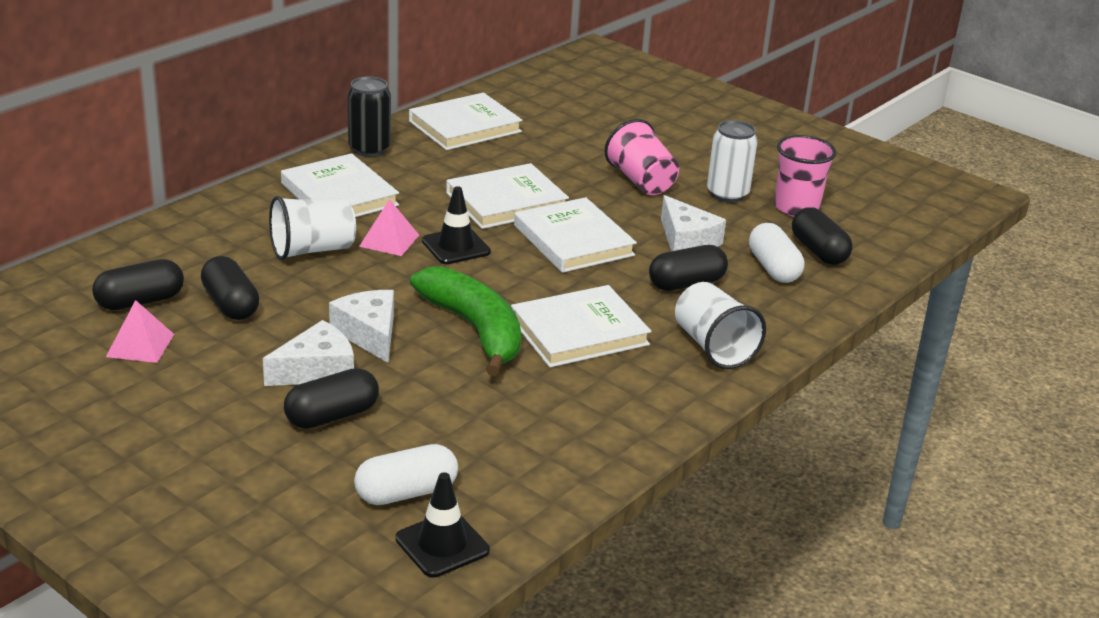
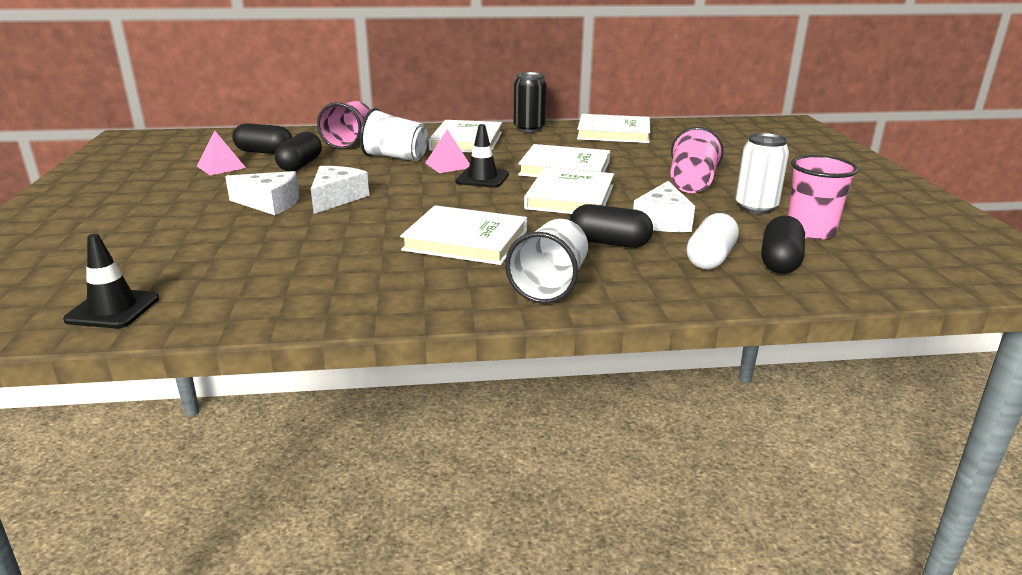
camera: 45 degrees right, 5 degrees down
black capsule [284,368,379,429] -> none
white capsule [354,444,458,505] -> none
green banana [410,266,521,376] -> none
none -> pink cup [317,101,370,149]

